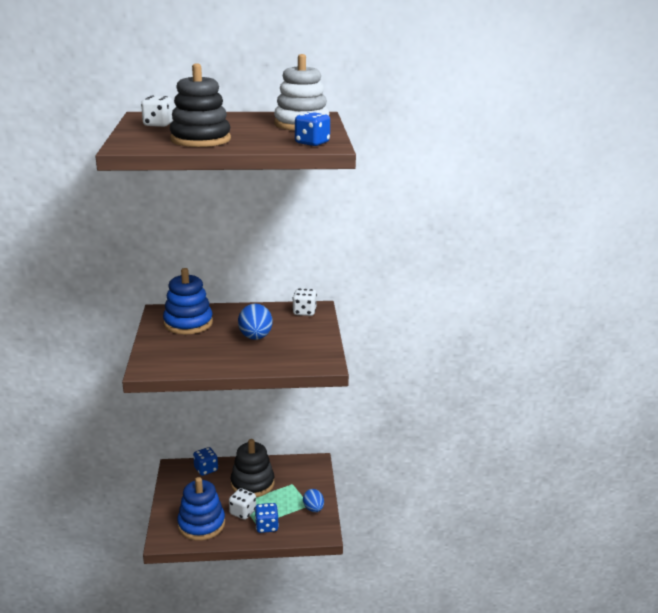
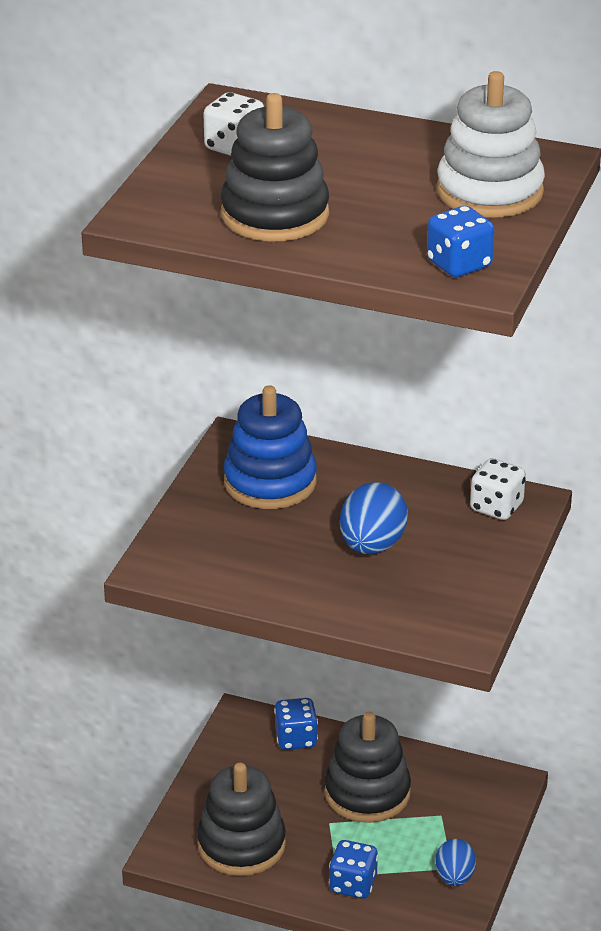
camera: 25 degrees right, 10 degrees up
blue stacking toy [177,477,225,541] -> black stacking toy [197,763,286,876]
white dice [229,488,256,520] -> none

